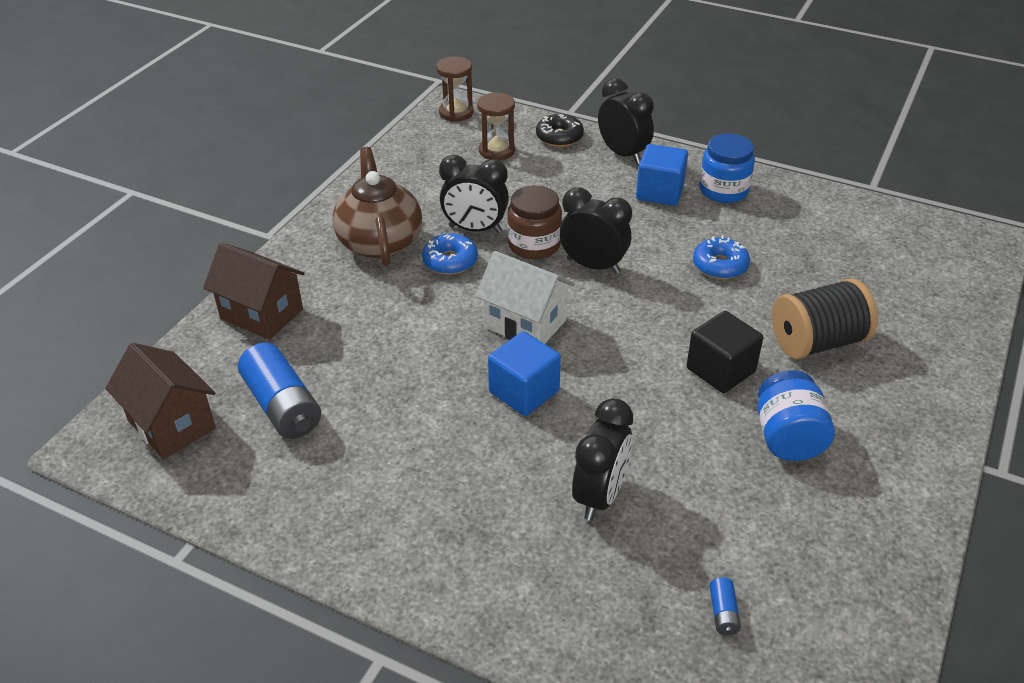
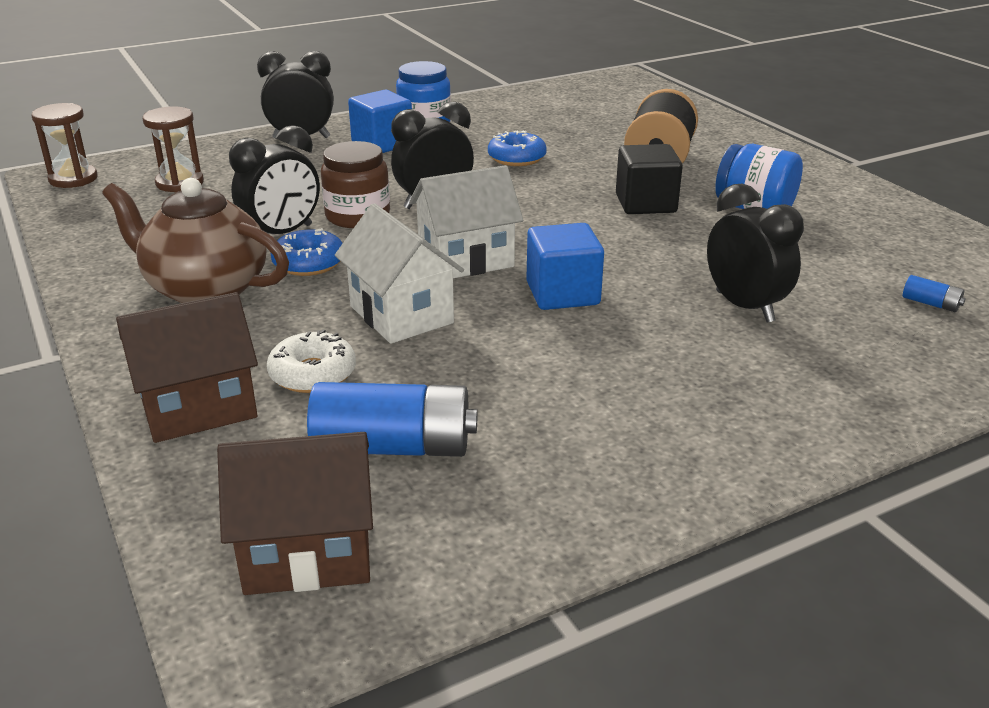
camera: 55 degrees left, 10 degrees down
black donut [536,114,584,147] -> none
none -> white donut [267,329,356,393]
none -> white house [335,203,464,344]

